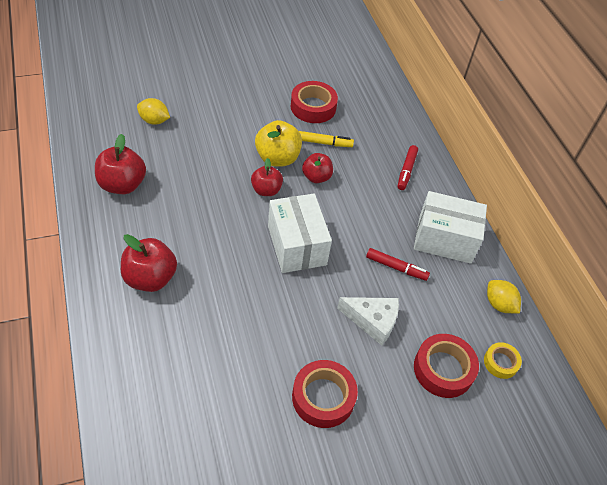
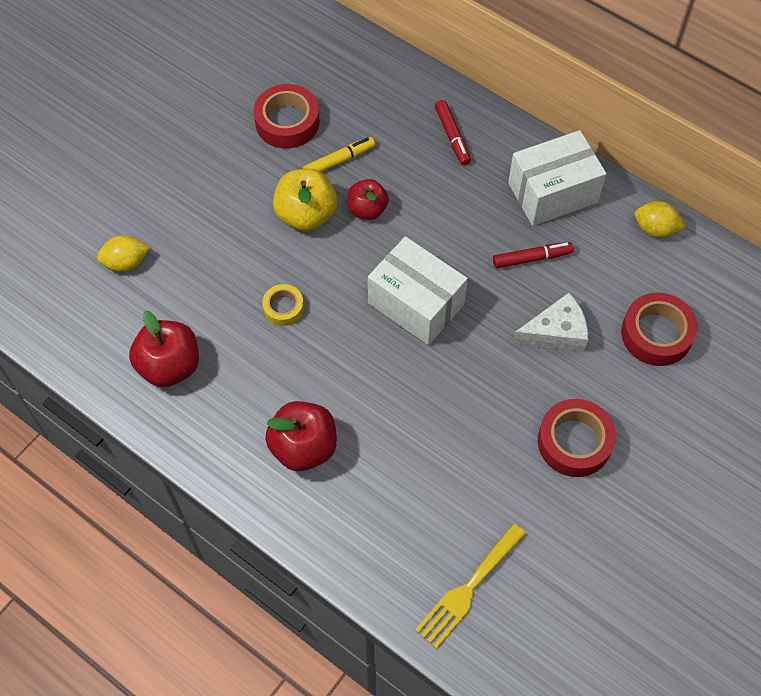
camera: 30 degrees left, 10 degrees up
red apple [251,158,283,196] -> none
yellow tape [484,342,522,379] -> yellow tape moved to [262,284,304,326]
none -> yellow fork [415,523,526,649]

